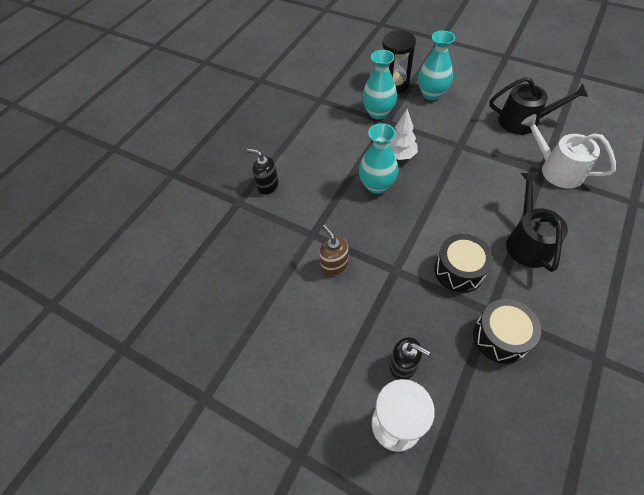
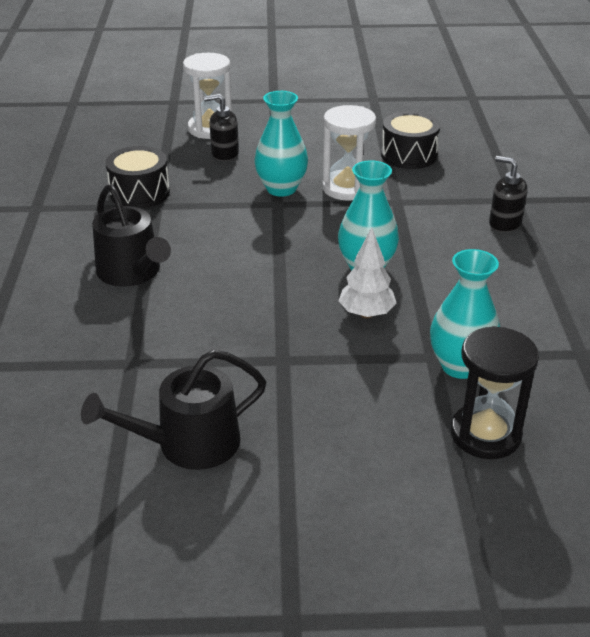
camera: 145 degrees right, 20 degrees down
black soap dispenser [247,149,279,195] -> black soap dispenser turned 135 degrees counterclockwise [489,156,528,232]
brown soap dispenser [319,225,349,276] -> white hourglass [322,105,376,201]
turquoise vase [418,30,455,100] -> turquoise vase moved to [255,91,308,197]
black drum [435,234,493,293] -> black drum moved to [381,111,440,169]
white watering can [521,114,616,189] -> none

